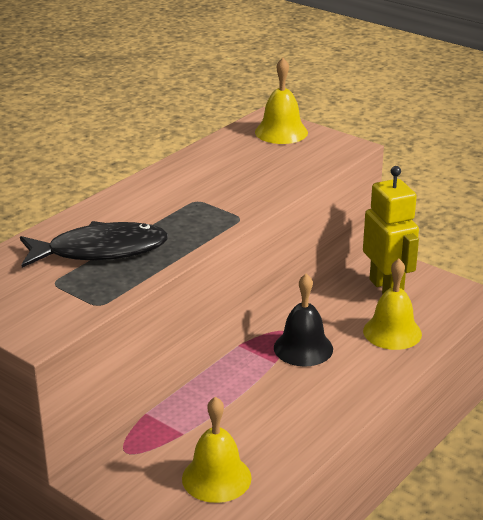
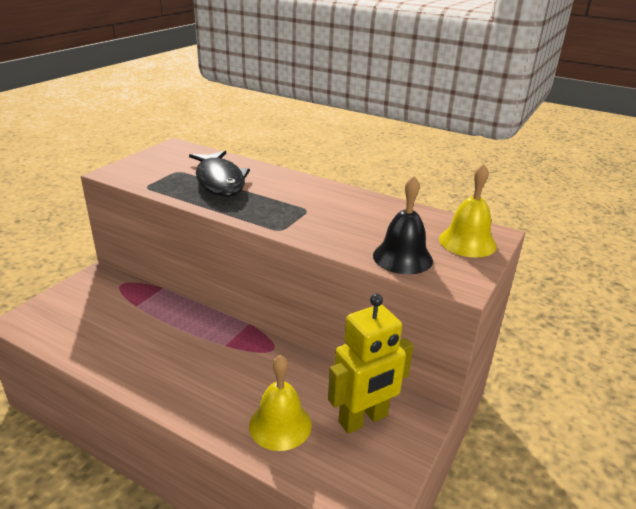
camera: 80 degrees right, 0 degrees up
yellow bell [182,396,252,503] -> none
black bell [274,274,333,367] -> black bell moved to [373,176,433,275]

